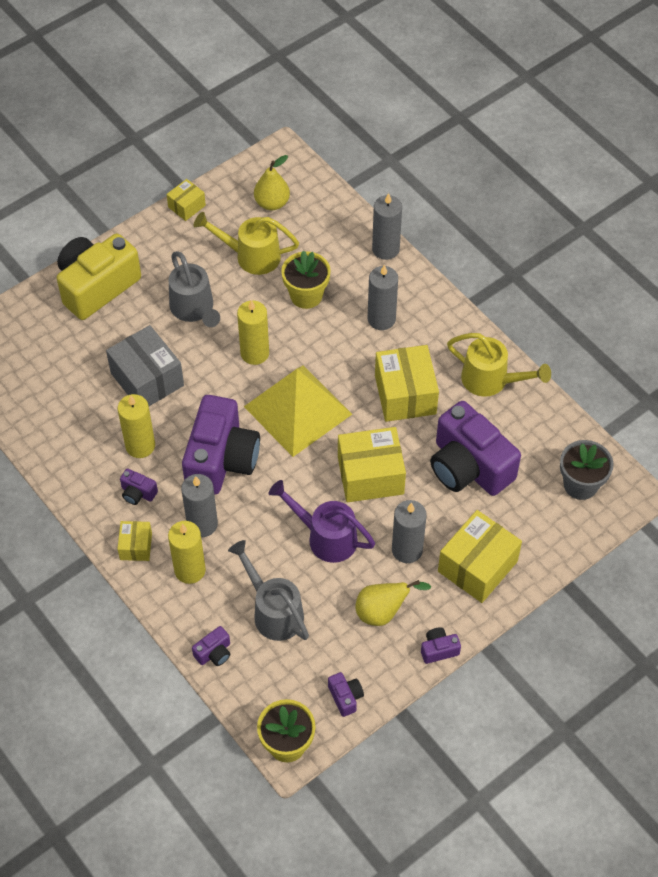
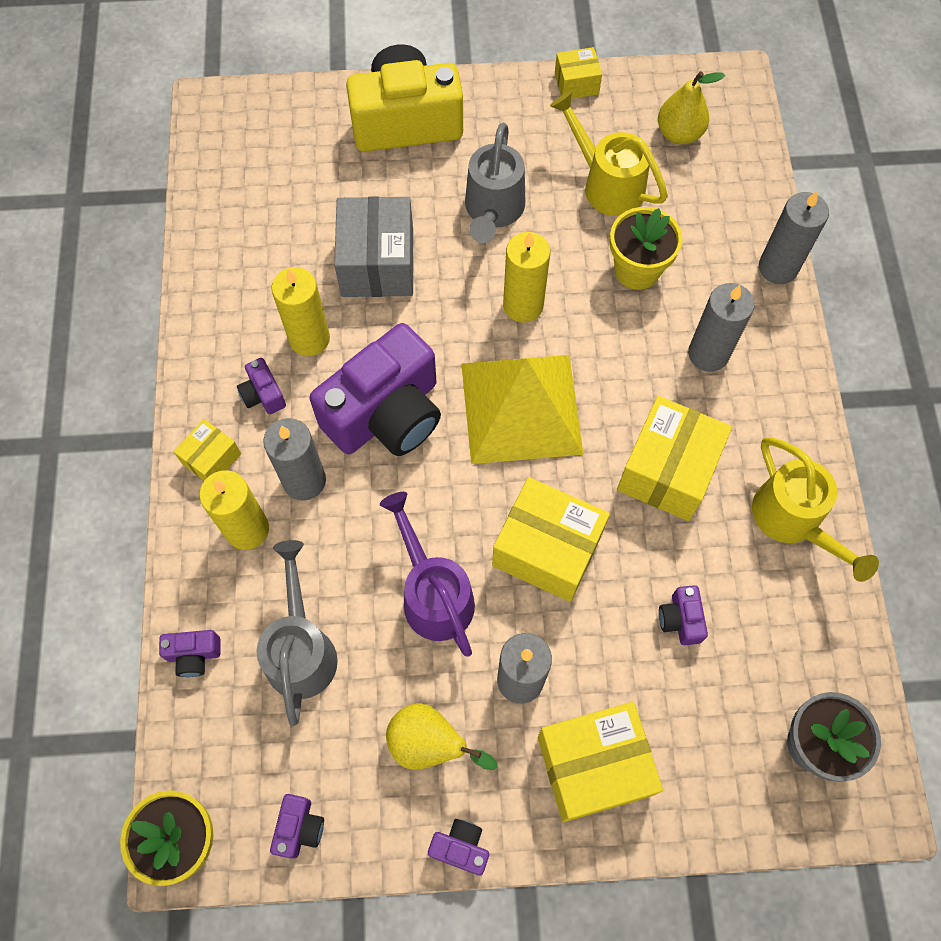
camera: 35 degrees right, 10 degrees up
purple camera [430,401,521,496] -> purple camera [659,585,708,645], size x0.41

